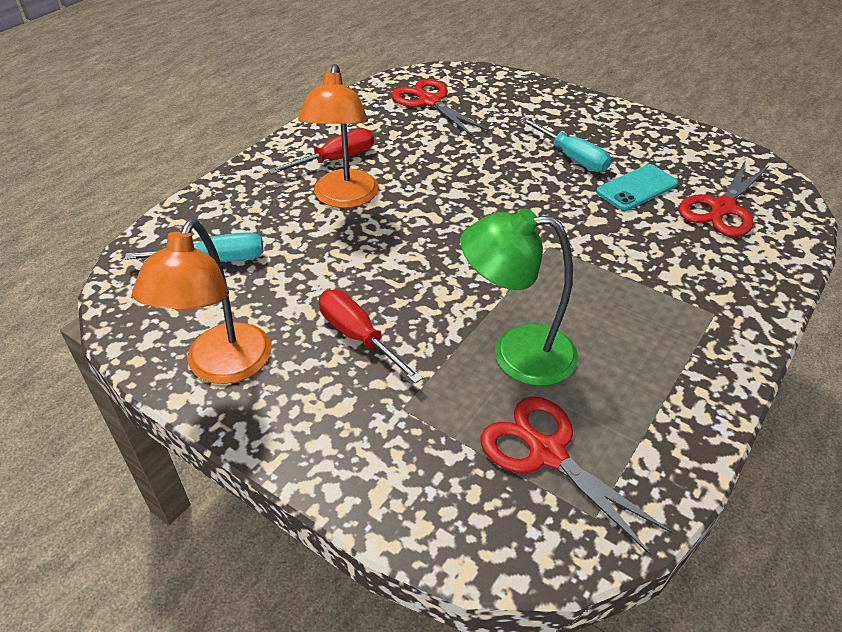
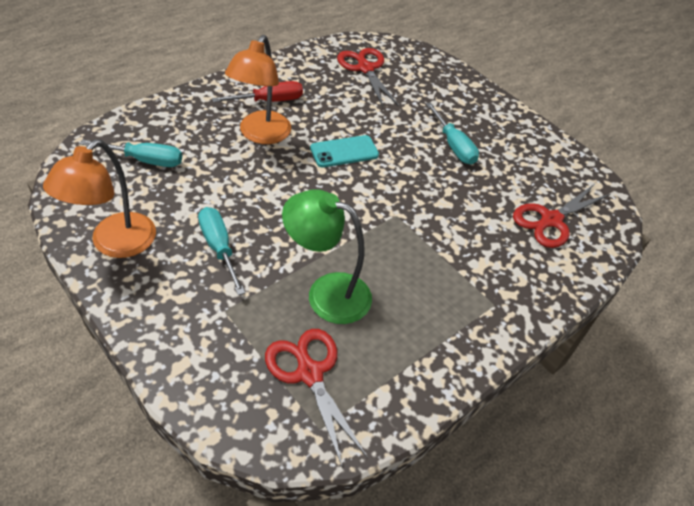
camera: 10 degrees right, 5 degrees up
red screwdriver [319,290,423,384] -> turquoise screwdriver [198,207,245,295]
turquoise phone [596,164,678,211] -> turquoise phone moved to [310,135,379,167]

